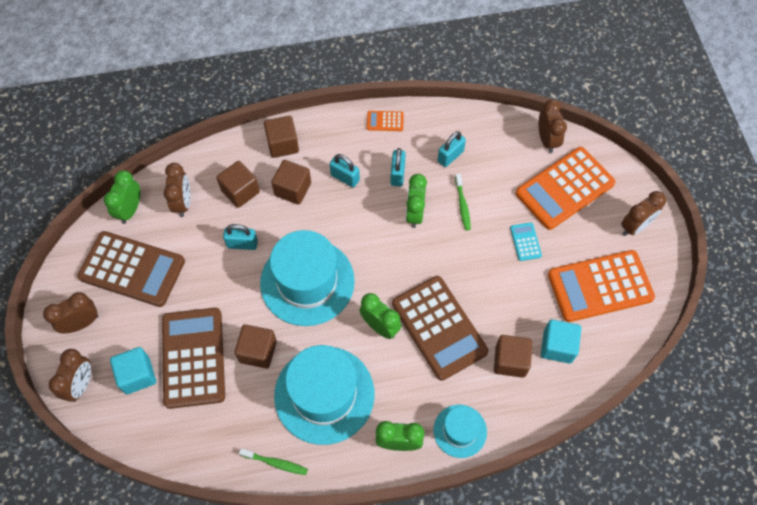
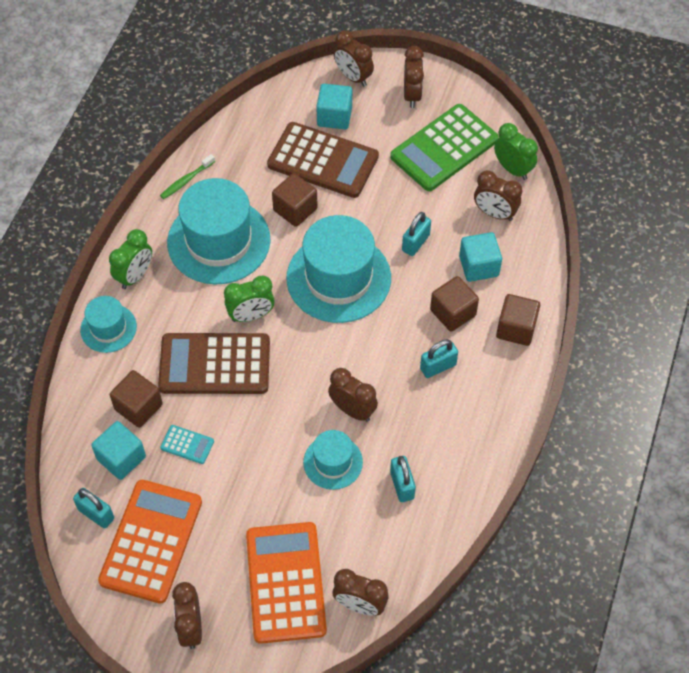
camera: 120 degrees right, 5 degrees down
brown calculator [77,231,185,307] -> green calculator [390,104,499,191]
brown cube [217,161,260,208] -> turquoise cube [459,232,502,282]
orange calculator [367,111,404,131] -> none
turquoise padlock [390,148,406,186] -> turquoise padlock moved to [73,488,114,529]
green clock [406,174,427,228] -> brown clock [328,368,378,422]
green toothbrush [455,174,471,231] -> turquoise hat [303,430,363,490]
turquoise calculator [510,222,542,261] -> turquoise calculator moved to [160,425,214,464]

